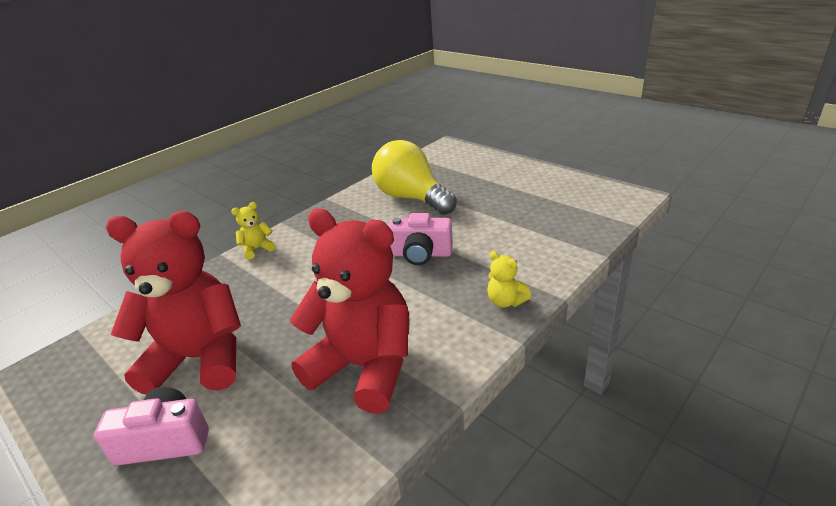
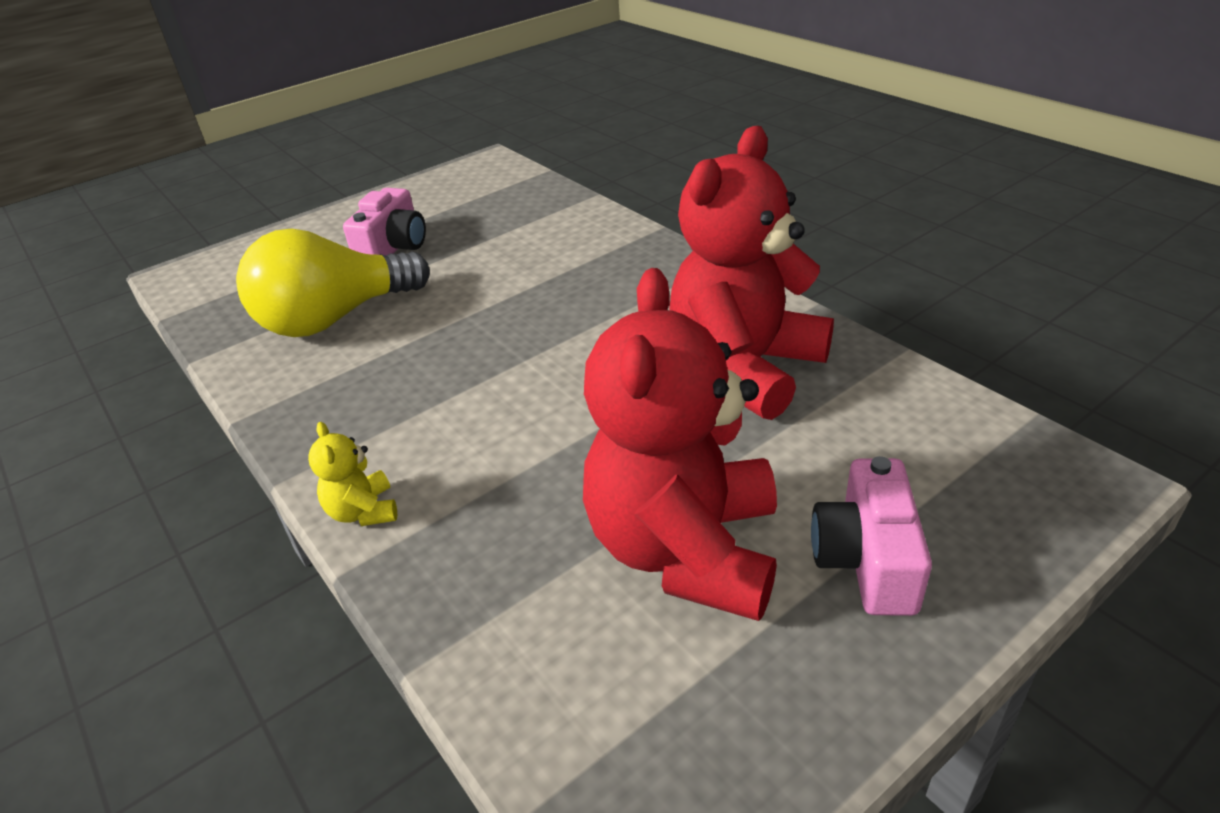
camera: 80 degrees left, 5 degrees up
pink camera [388,213,453,265] -> pink camera moved to [343,188,426,256]
yellow teddy bear [487,251,531,308] -> none

